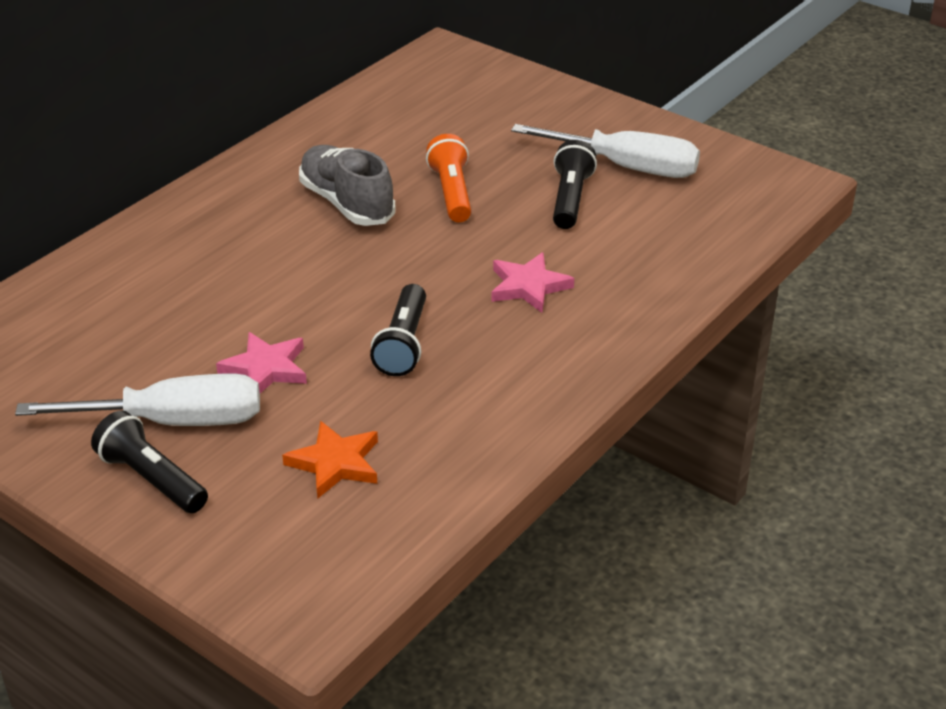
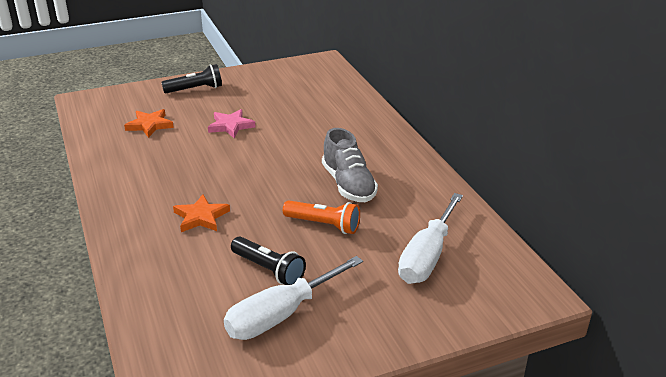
camera: 120 degrees right, 5 degrees down
white screwdriver [15,374,260,426] -> white screwdriver moved to [398,193,463,284]
grey shoe [299,145,395,226] -> grey shoe turned 75 degrees clockwise [322,128,378,202]
black flashlight [370,284,426,376] -> none
pink star [491,252,574,313] -> orange star [173,194,230,232]

